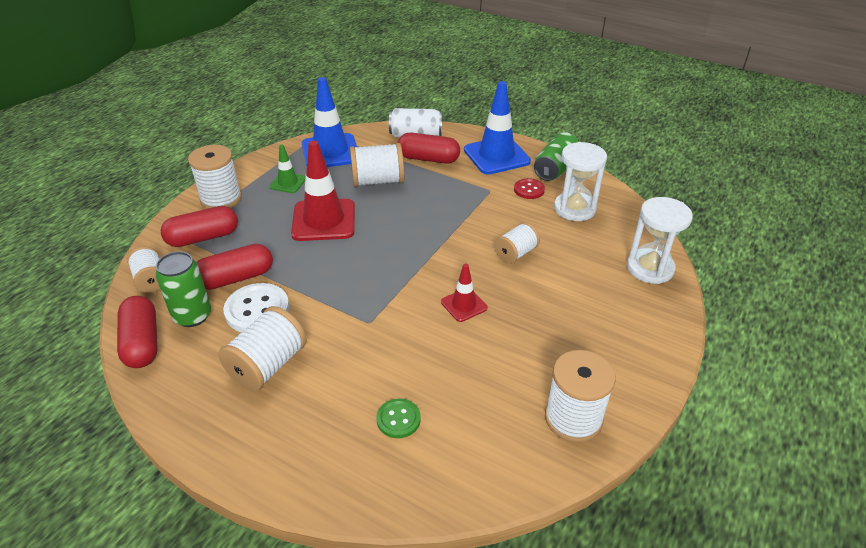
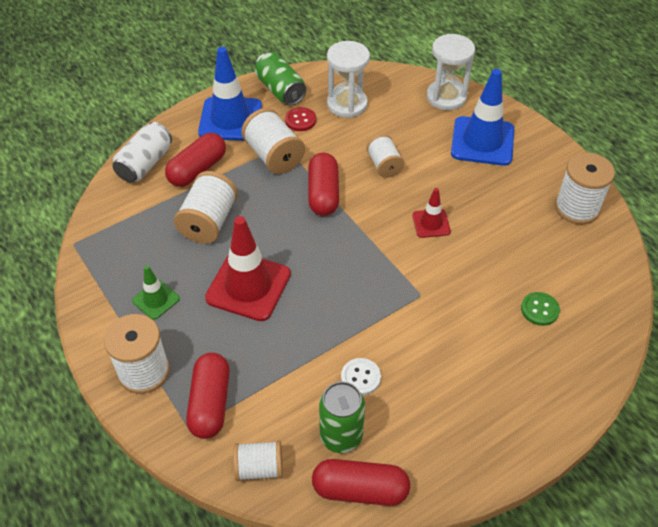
camera: 65 degrees left, 10 degrees up
red capsule [197,244,273,290] -> red capsule moved to [308,153,339,216]
white spool [218,306,307,391] -> white spool moved to [241,108,305,174]
white button [223,283,289,332] -> white button [341,358,381,395], size x0.59
blue traffic cone [302,77,357,167] -> blue traffic cone moved to [451,69,514,166]

